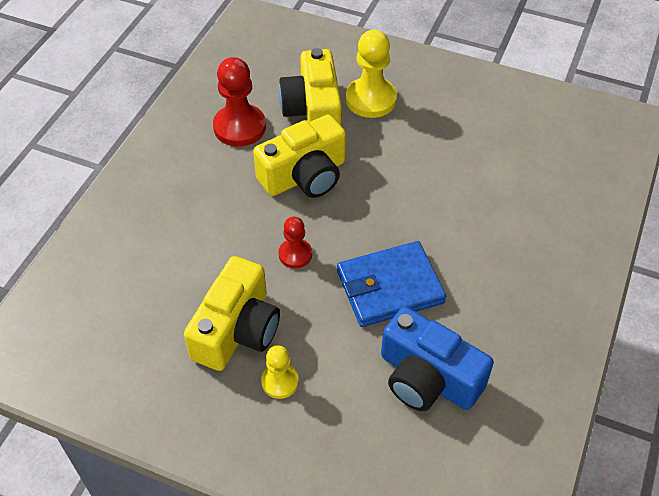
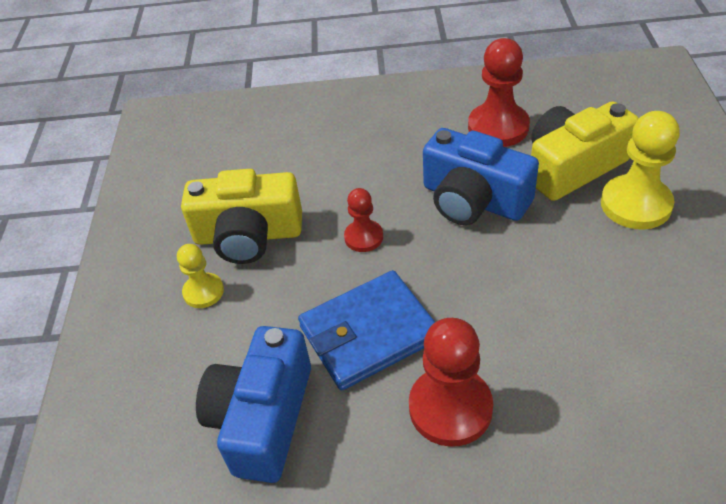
camera: 70 degrees right, 5 degrees down
yellow camera [253,114,346,198] -> blue camera [423,128,539,225]
blue wallet [337,241,446,327] -> blue wallet turned 75 degrees counterclockwise [298,270,435,390]
none -> red pawn [409,318,493,447]

